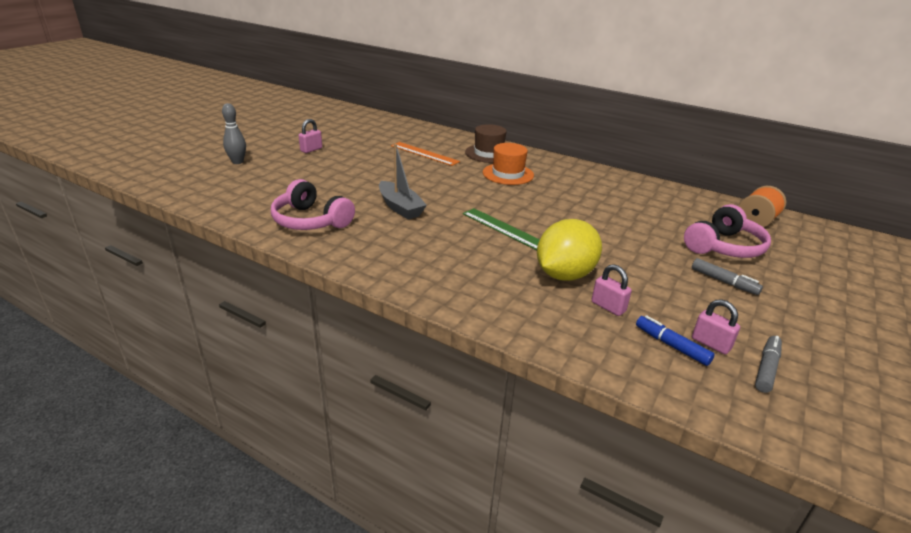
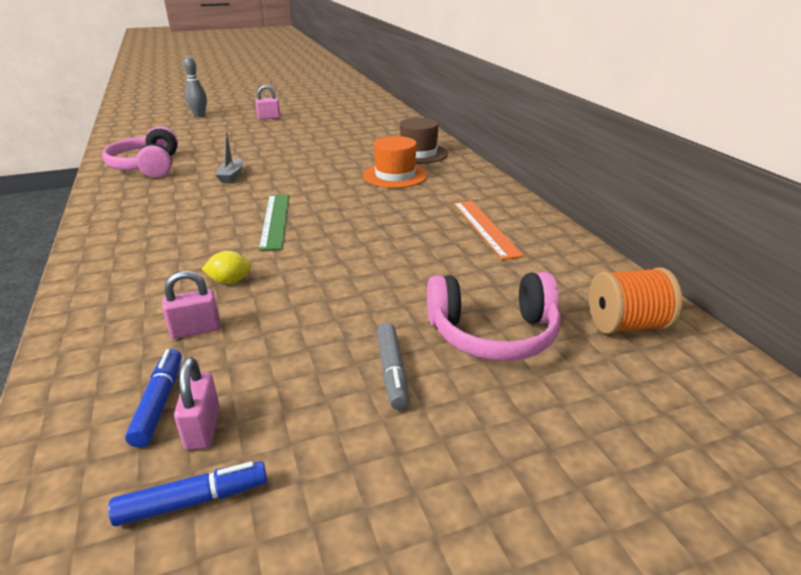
camera: 40 degrees right, 0 degrees up
grey boat [379,144,427,220] -> grey boat [215,130,243,183], size x0.64
orange ruler [391,142,460,166] -> orange ruler moved to [454,201,524,260]
yellow lemon [537,219,602,281] -> yellow lemon [202,251,251,284], size x0.42
pink padlock [592,264,632,316] -> pink padlock turned 75 degrees clockwise [162,271,221,339]
grey marker [755,336,782,393] -> blue marker [108,461,267,526]

